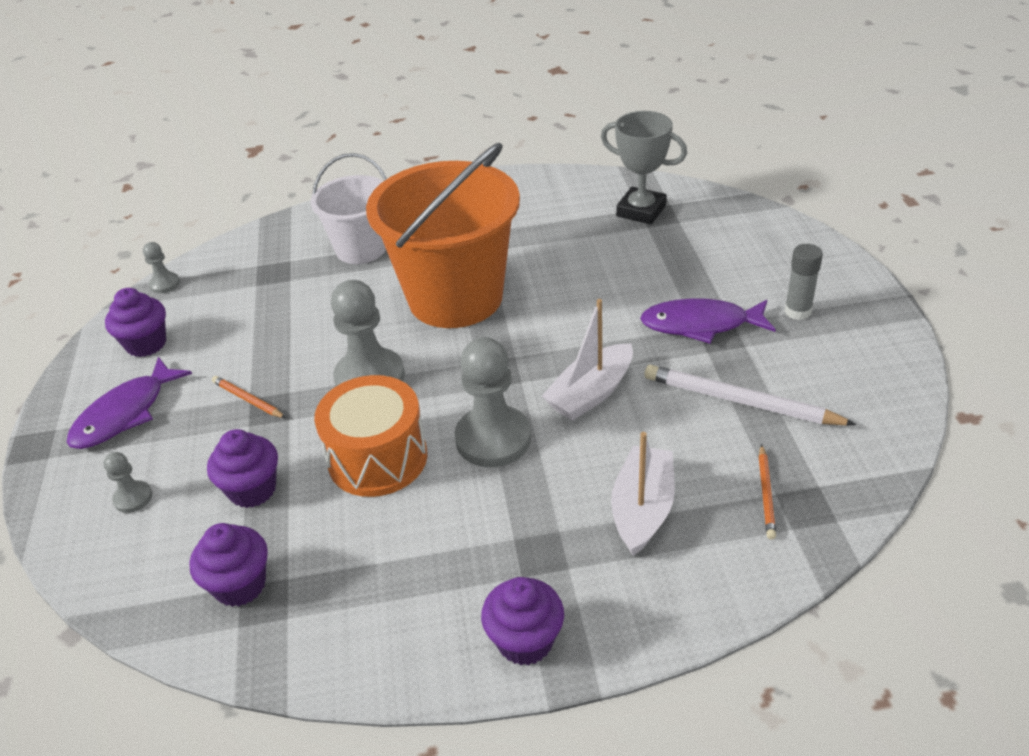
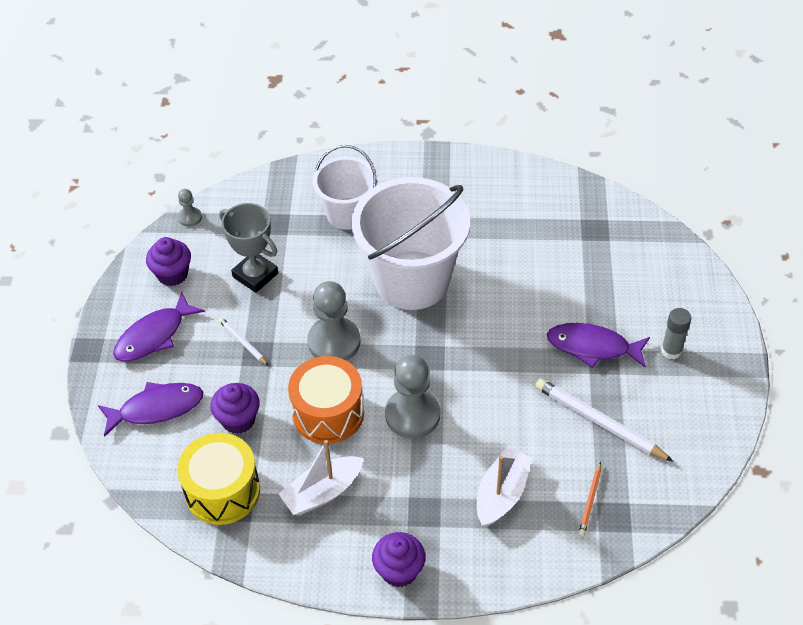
camera: 10 degrees right, 10 degrees up
grey pawn [103,452,152,513] -> purple fish [98,382,203,437]
purple cupcake [189,523,268,607] -> yellow drum [177,433,260,525]
orange pencil [212,376,286,418] -> white pencil [219,317,268,365]
orange bucket [366,143,520,328] -> white bucket [351,177,470,310]
white boat [542,299,633,421] -> white boat moved to [279,440,364,515]
grey trophy [601,111,687,224] -> grey trophy moved to [219,203,278,293]

